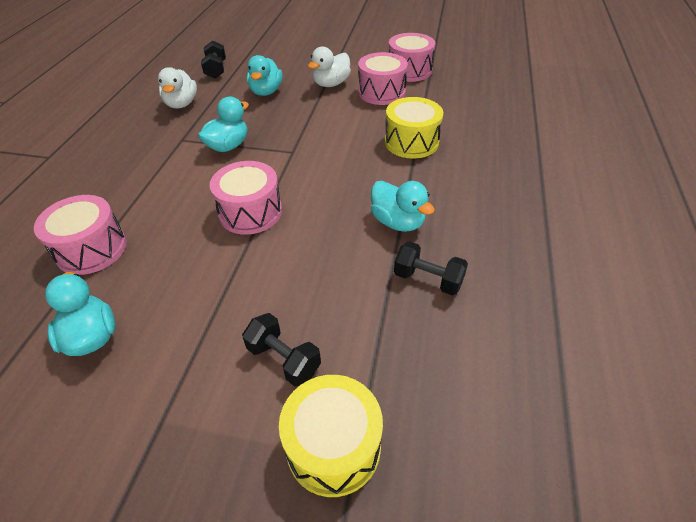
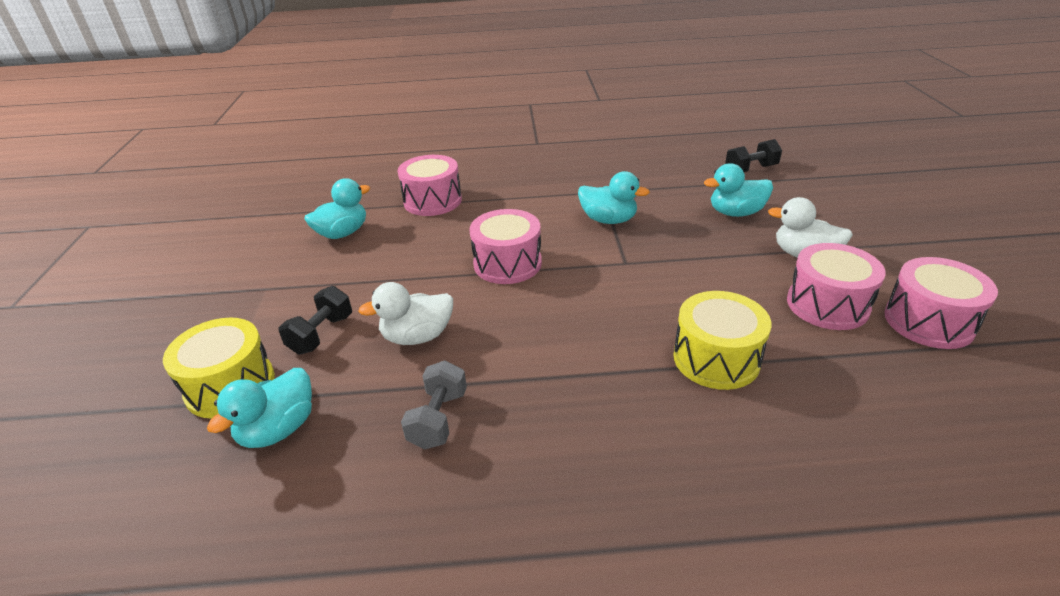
camera: 75 degrees right, 10 degrees down
white duck [158,67,197,108] -> white duck moved to [358,282,453,345]
turquoise duck [371,181,435,232] -> turquoise duck moved to [207,368,312,448]
black dumbbell [394,241,468,296] -> grey dumbbell [401,360,467,449]

